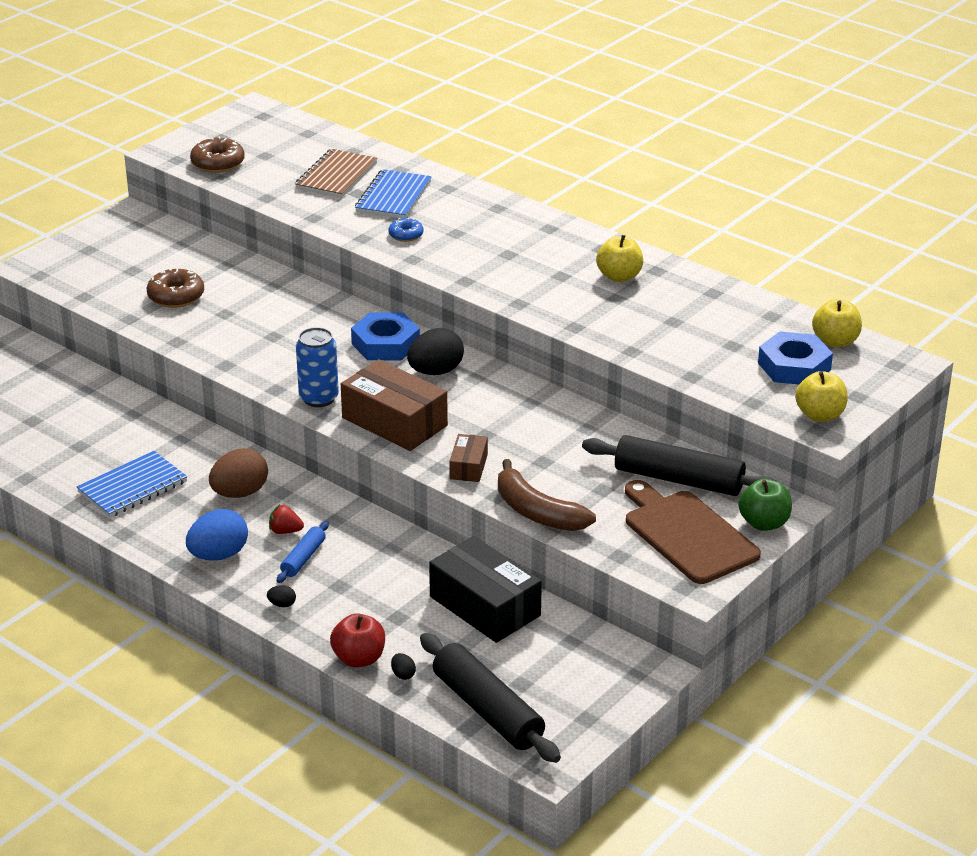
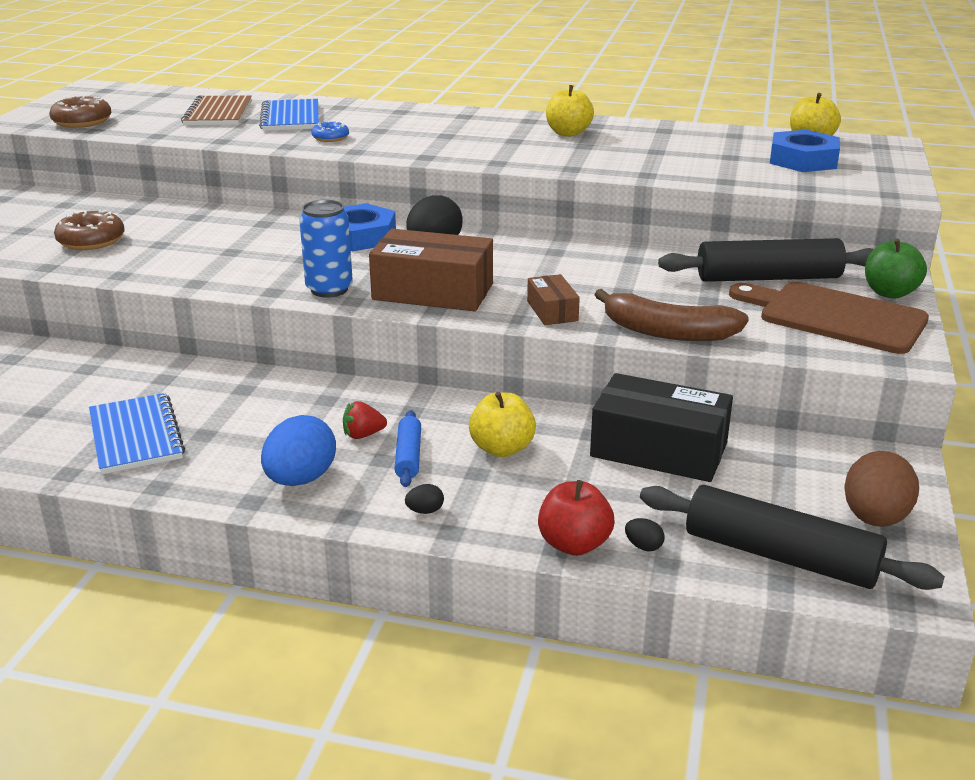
camera: 25 degrees left, 5 degrees down
blue notebook [77,451,187,518] -> blue notebook turned 45 degrees counterclockwise [89,393,185,474]
brown egg [209,448,268,498] -> brown egg moved to [844,451,919,527]
yellow apple [795,371,848,422] -> yellow apple moved to [469,392,536,457]

